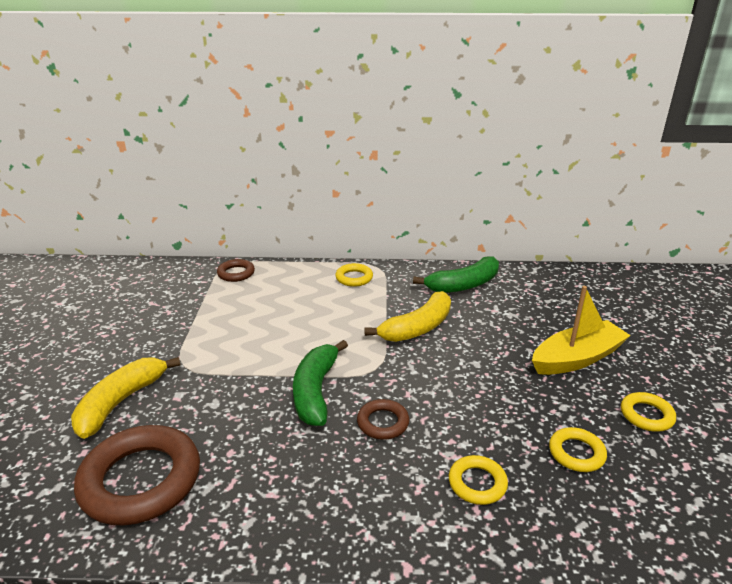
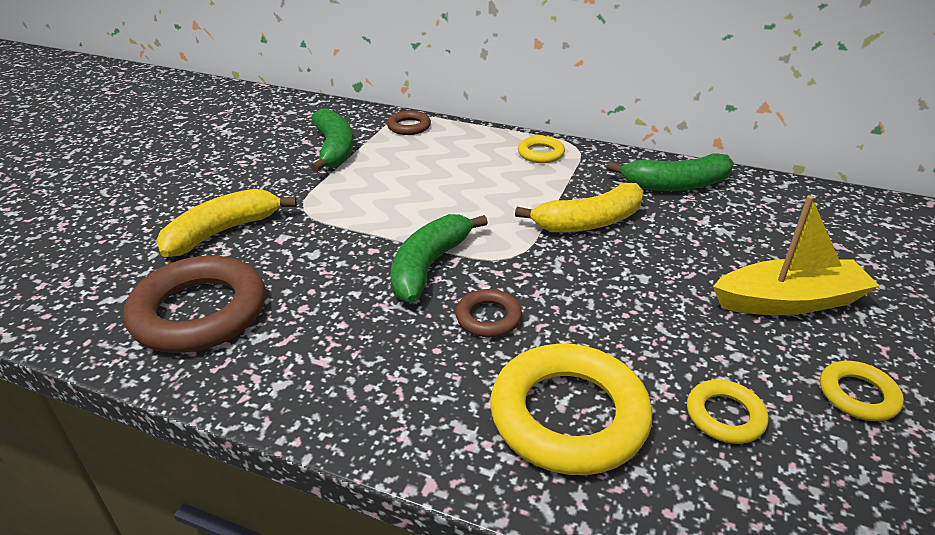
camera: 20 degrees right, 5 degrees up
yellow ring [449,455,508,505] -> yellow ring [490,344,652,475], size x2.04
none -> green banana [311,108,353,172]

